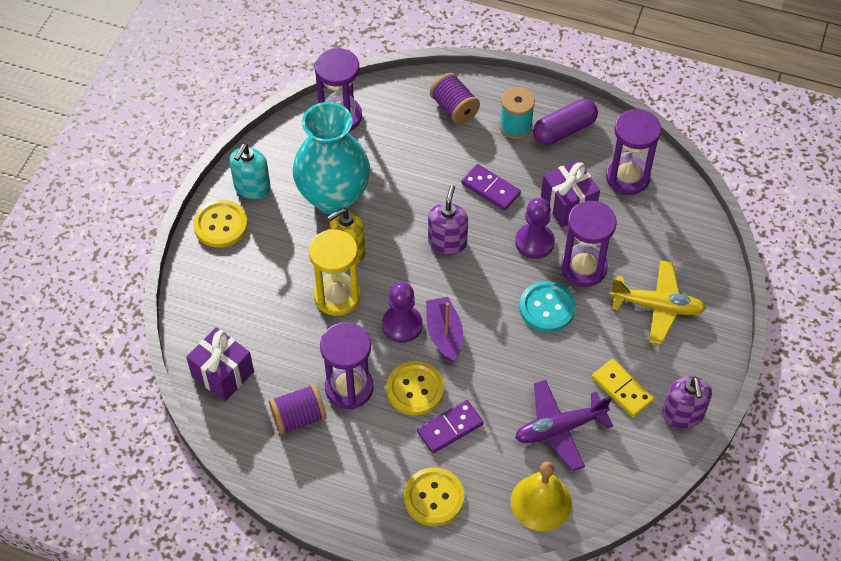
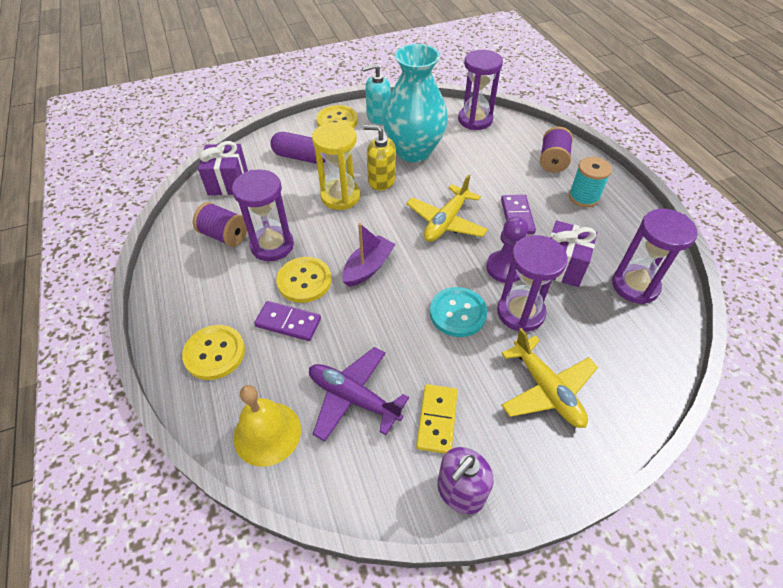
camera: 50 degrees right, 5 degrees down
purple pawn [382,282,423,343] -> none
purple soap dispenser [428,185,468,255] -> yellow plane [406,174,488,242]
purple capsule [533,99,598,145] -> purple capsule moved to [270,132,326,164]

